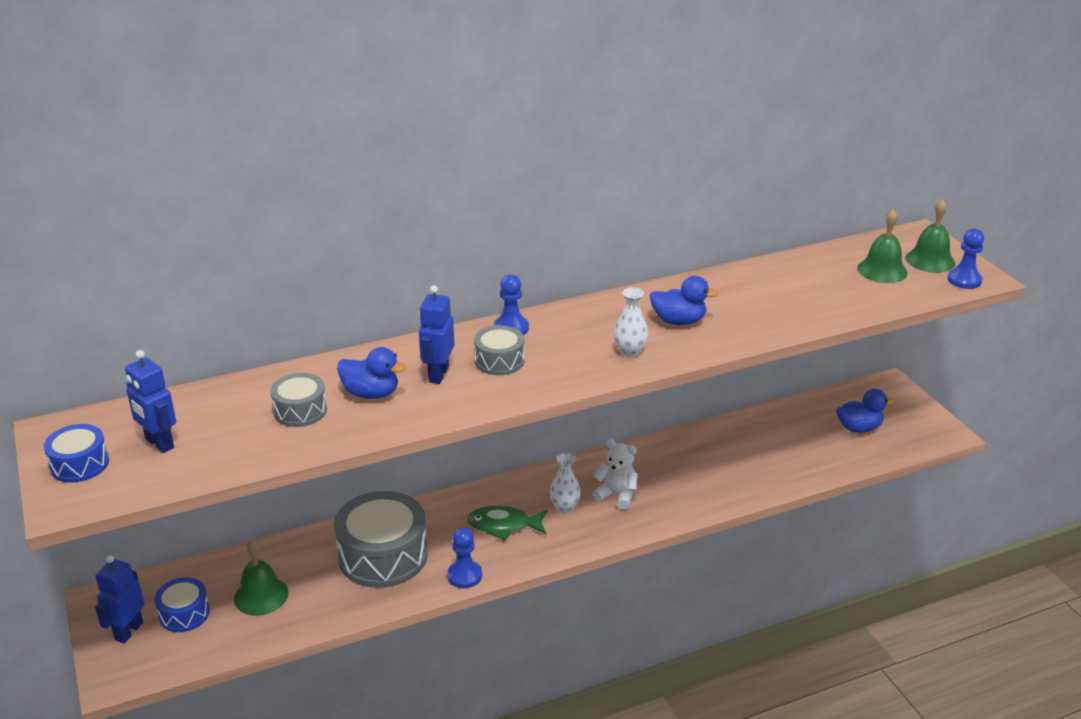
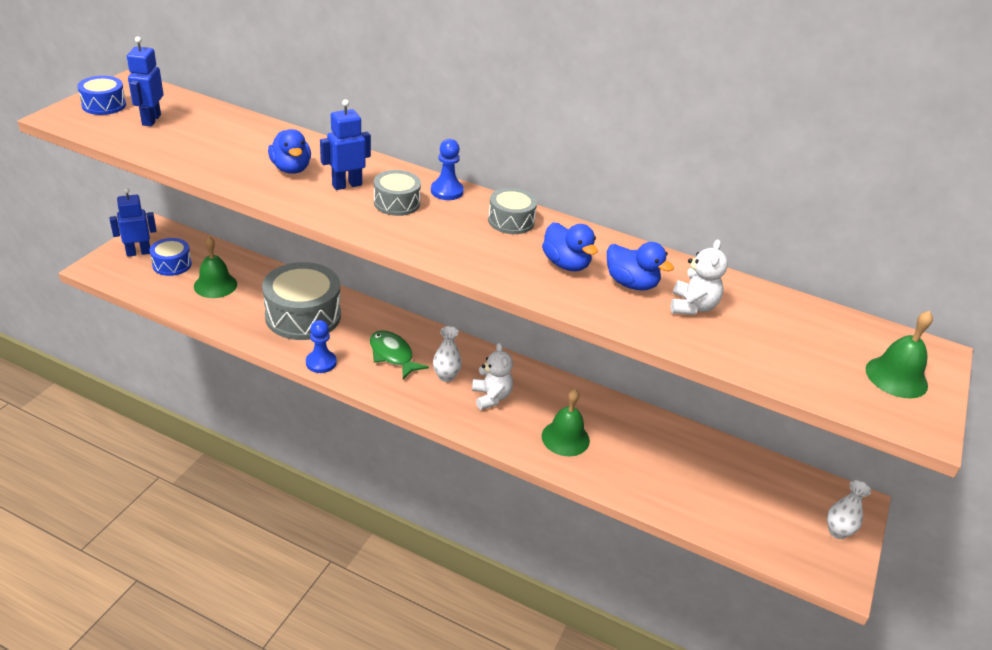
camera: 45 degrees right, 5 degrees up
grey drum [270,373,327,427] -> grey drum moved to [488,188,537,234]
white vase [614,287,648,358] -> white vase moved to [827,480,871,539]
blue duck [836,389,894,433] -> blue duck moved to [607,242,674,291]
green bell [857,209,907,283] -> green bell moved to [542,389,590,456]
blue pawn [948,229,984,289] -> none
none -> white teddy bear [671,239,728,315]

